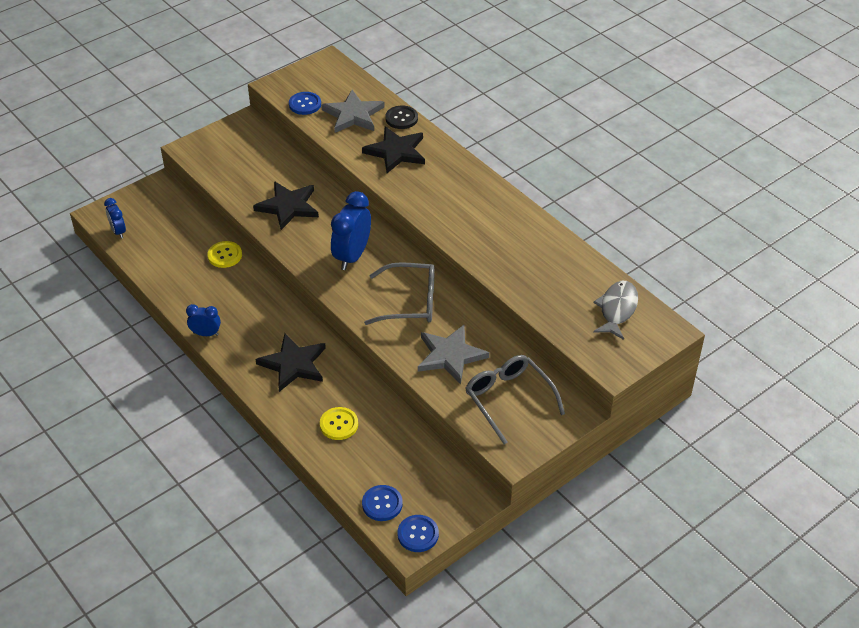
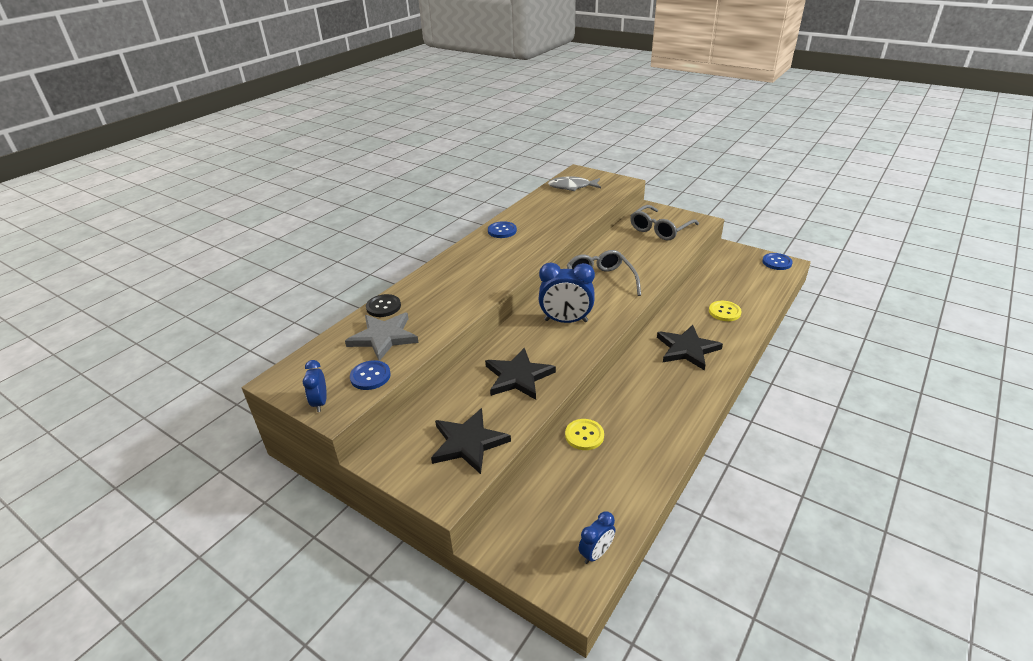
camera: 105 degrees left, 10 degrees down
blue clock [186,304,221,336] -> blue clock moved to [303,360,327,412]
black star [362,126,425,173] -> black star moved to [431,408,511,474]
blue button [362,485,403,521] -> blue button moved to [488,221,517,238]
grey star [418,325,489,385] -> none

